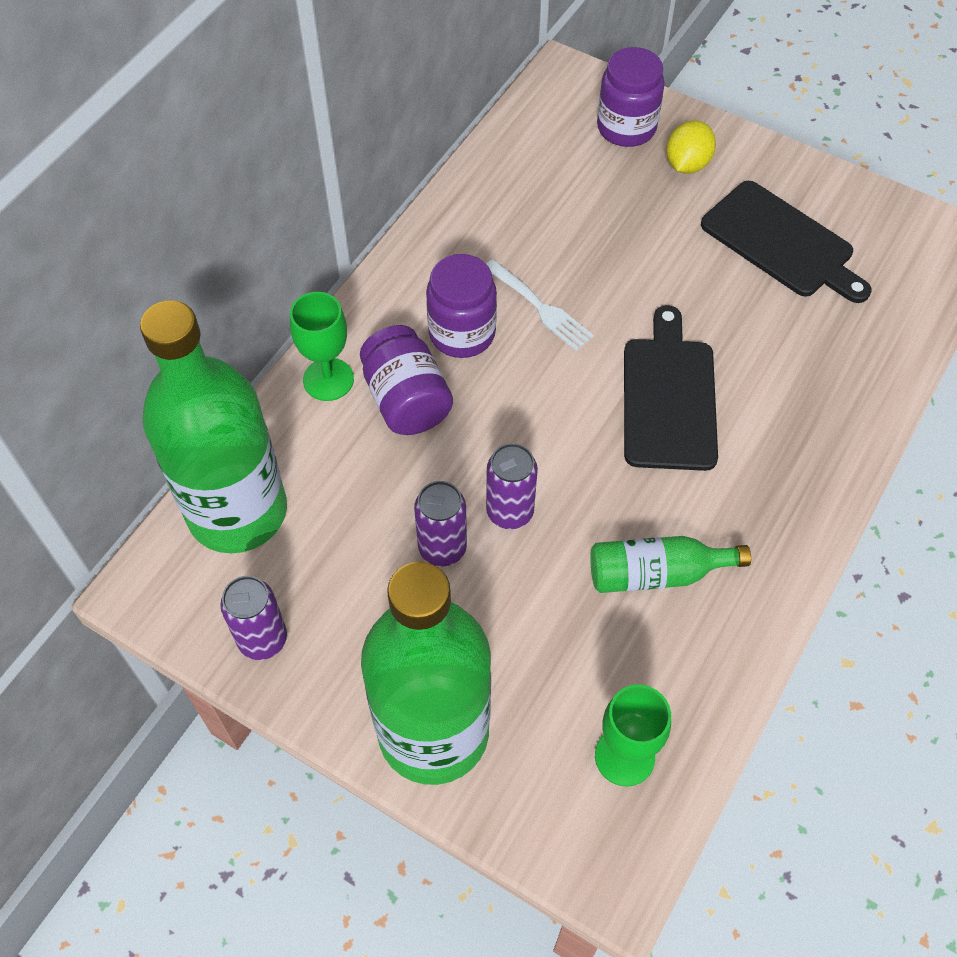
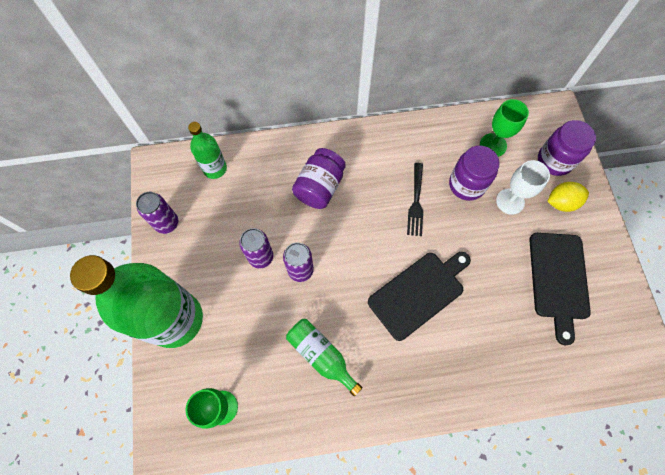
camera: 50 degrees right, 10 degrees up
green bottle [140,300,287,553] -> green bottle [188,122,227,179], size x0.48
green goblet [290,292,354,401] -> green goblet moved to [480,99,529,157]
purple jar [426,254,497,358] -> purple jar moved to [449,146,500,201]
white fork [486,259,594,351] -> black fork [407,163,423,236]
none -> white goblet [496,160,550,215]

